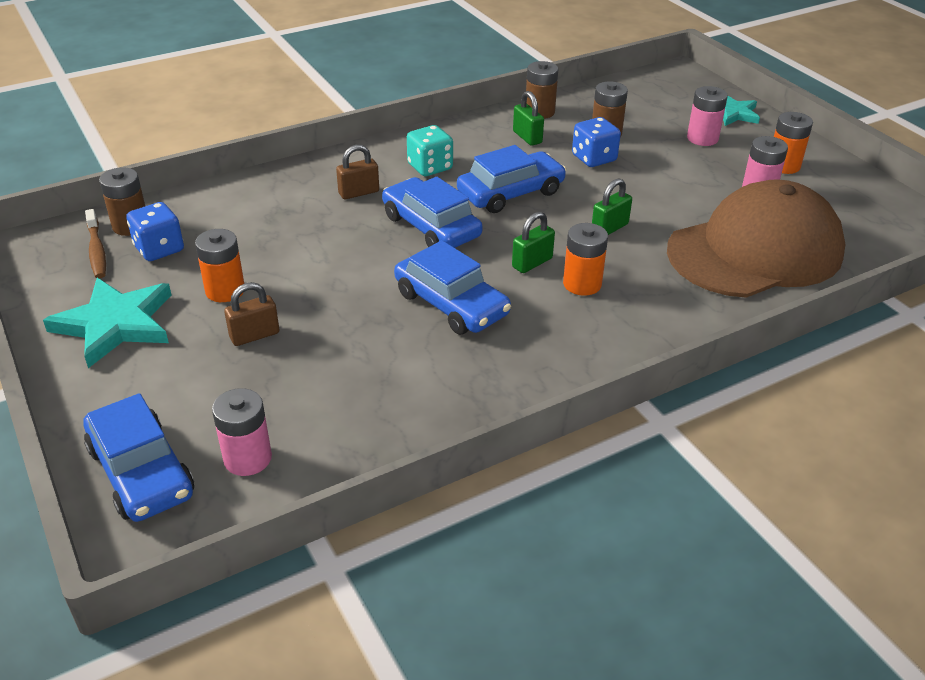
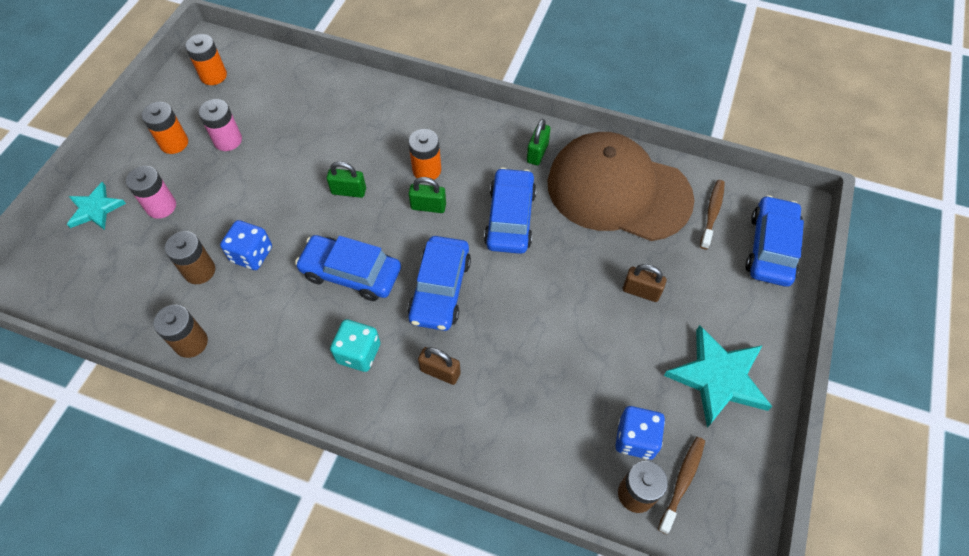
camera: 130 degrees left, 20 degrees up
orange battery [195,229,244,302] -> orange battery moved to [185,34,227,85]
pink battery [212,388,272,476] -> brown toothbrush [700,180,725,249]
green padlock [513,91,544,146] -> green padlock moved to [527,119,550,165]
brown cap [667,179,846,298] -> brown cap moved to [548,132,694,241]

